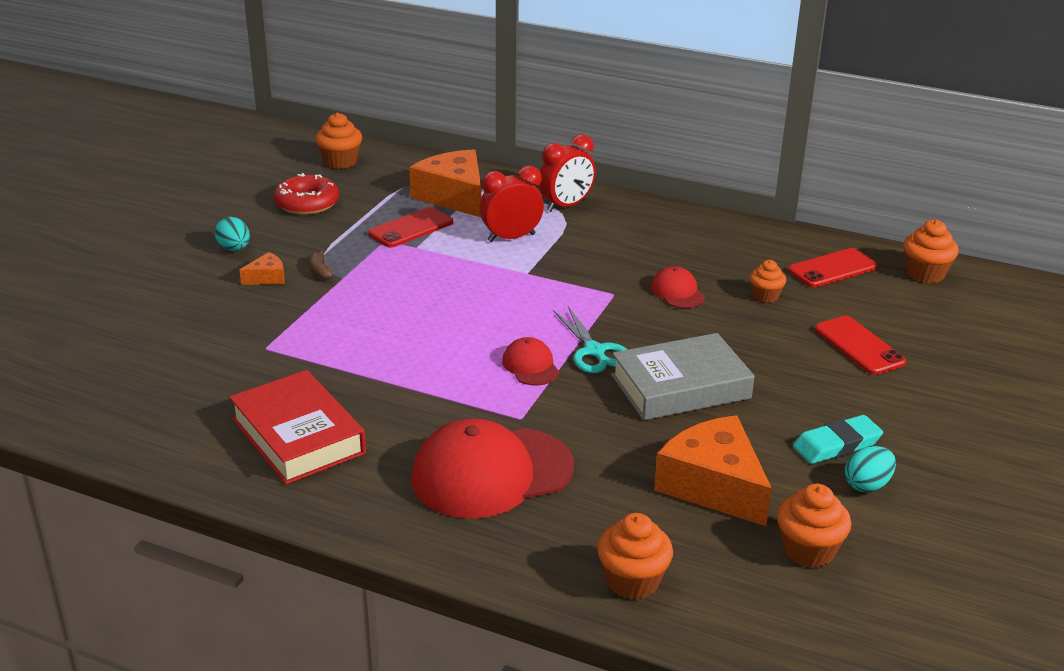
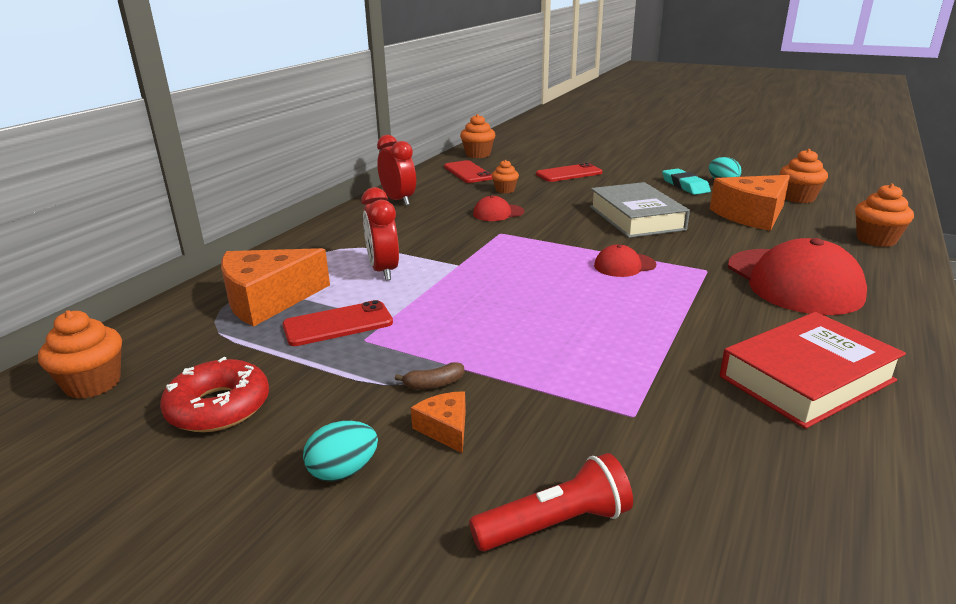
camera: 85 degrees left, 5 degrees down
red phone [368,207,453,248] -> red phone turned 75 degrees counterclockwise [282,300,393,346]
red clock [539,134,596,212] -> red clock moved to [377,135,416,206]
turquoise scissors [553,306,628,373] -> none
none -> red flashlight [469,453,633,551]

